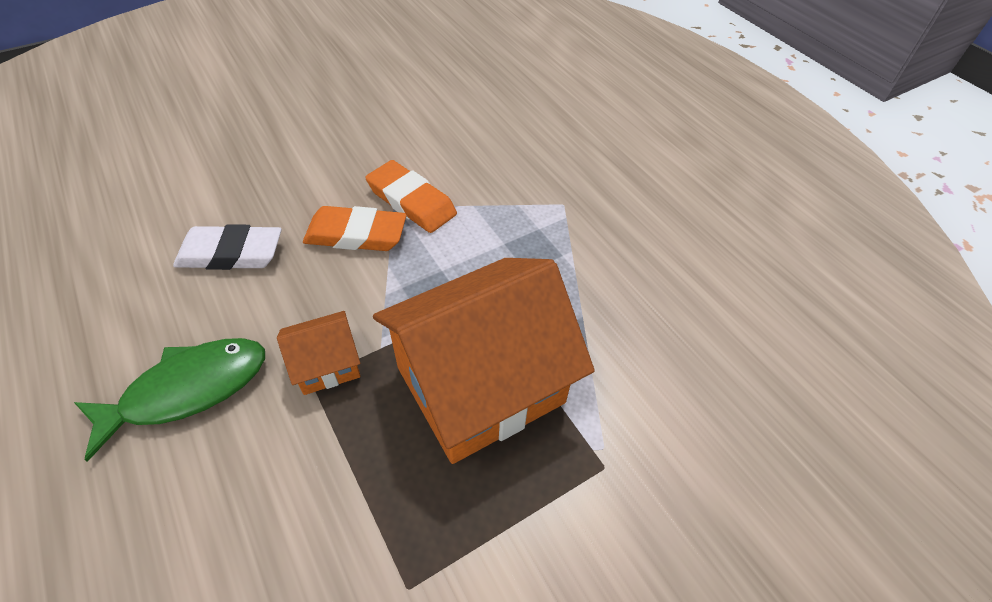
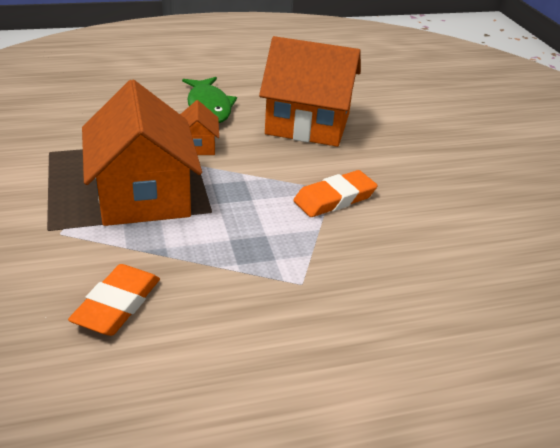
camera: 105 degrees right, 15 degrees down
white eraser [173,224,282,270] -> orange house [259,36,361,147]
orange eraser [303,206,407,251] -> orange eraser moved to [68,264,160,336]

